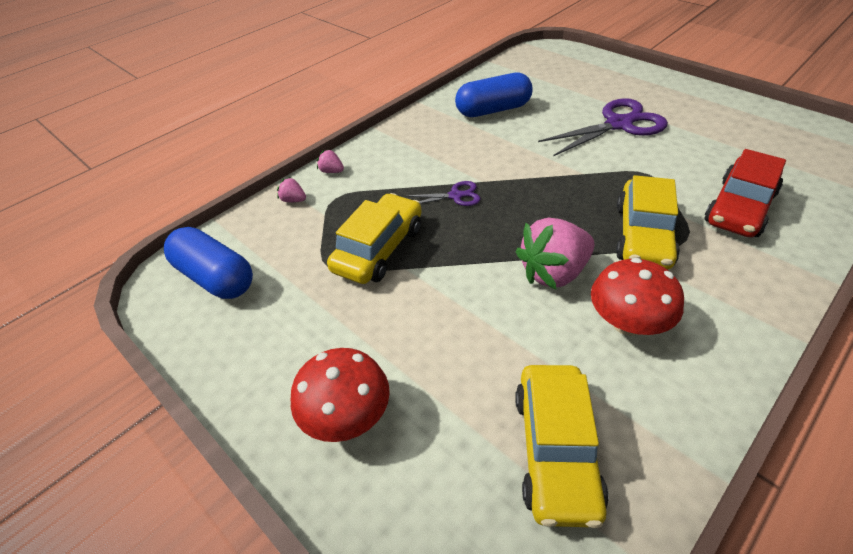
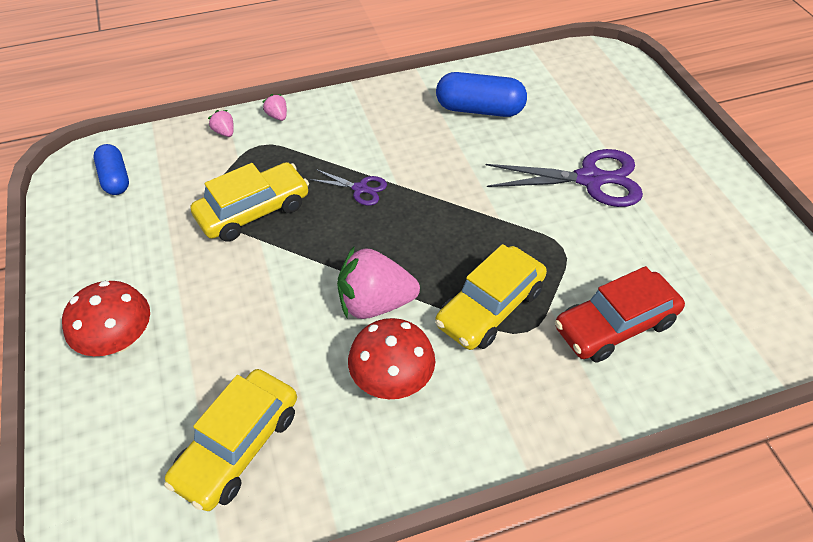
camera: 25 degrees right, 5 degrees up
blue capsule [164,227,253,299] -> blue capsule [94,144,129,195], size x0.65

